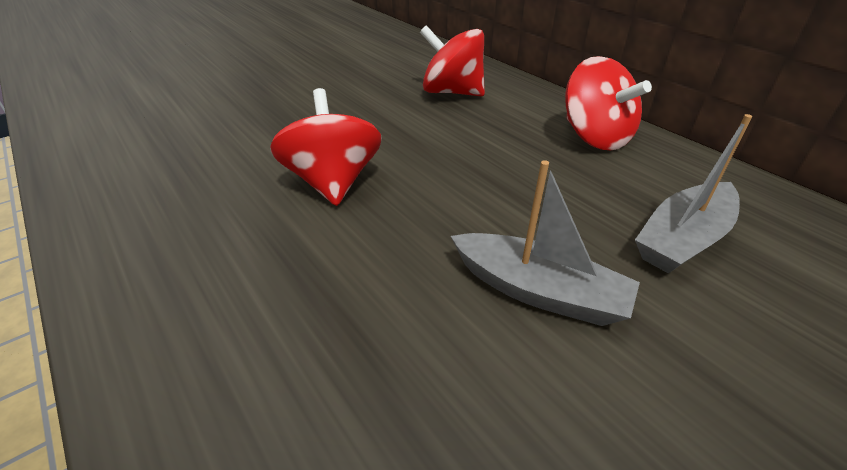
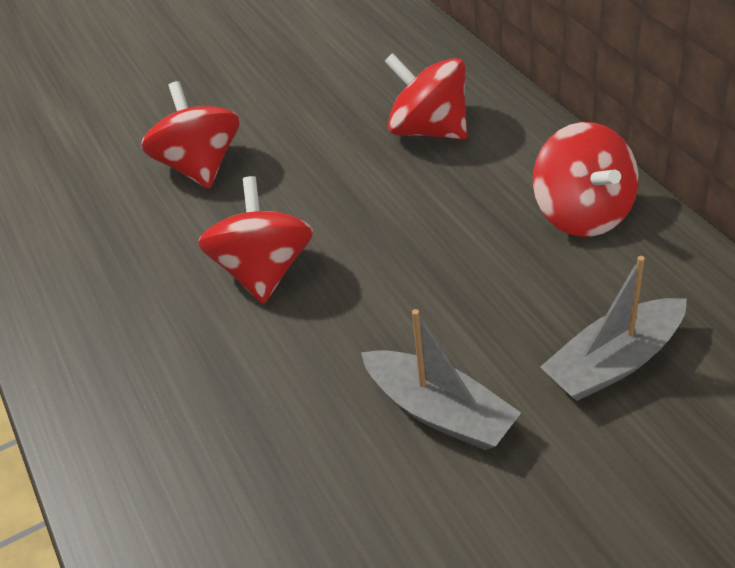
camera: 15 degrees right, 5 degrees up
none -> red spinning top [141,81,240,189]

